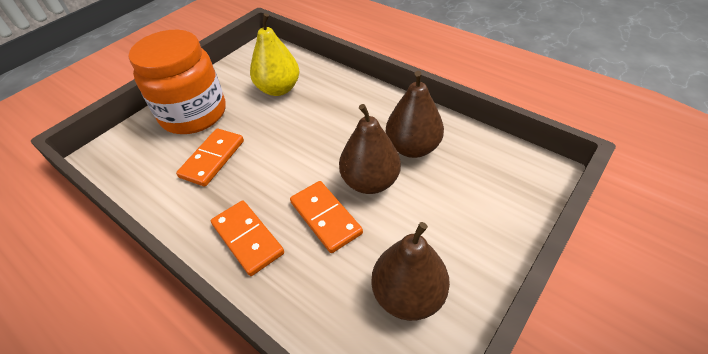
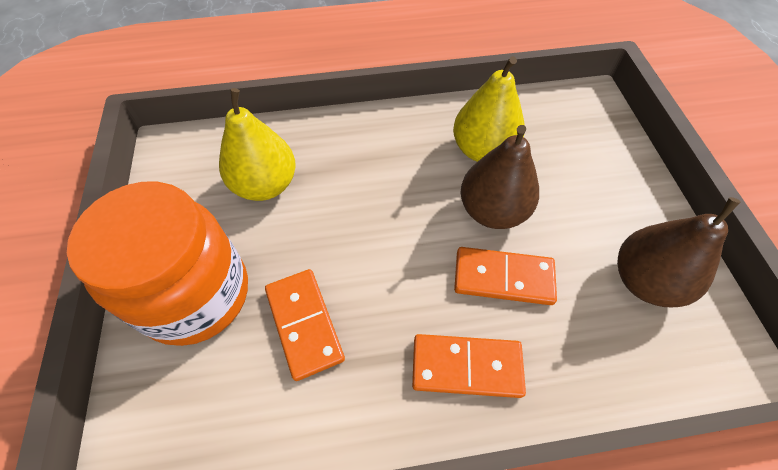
camera: 50 degrees left, 10 degrees up
brown pear [386,71,444,158] -> yellow pear [453,56,525,162]

